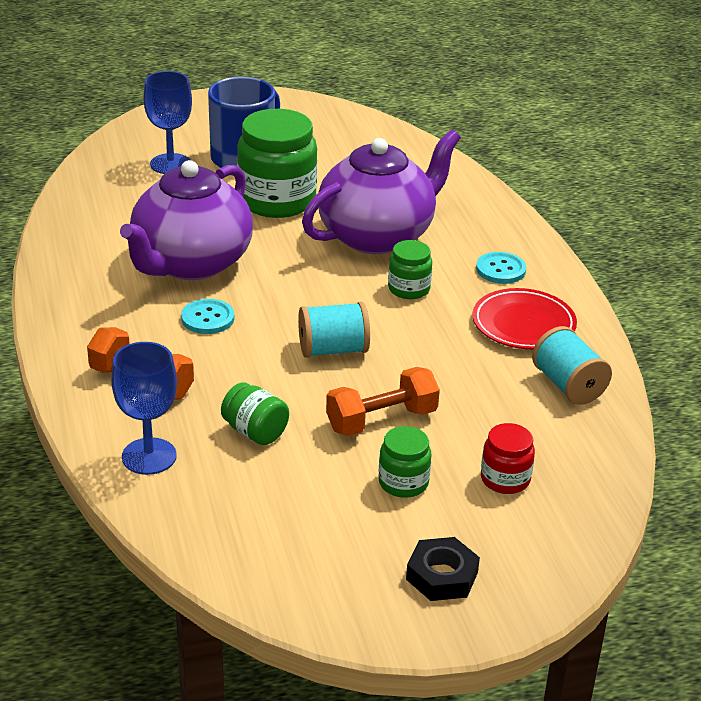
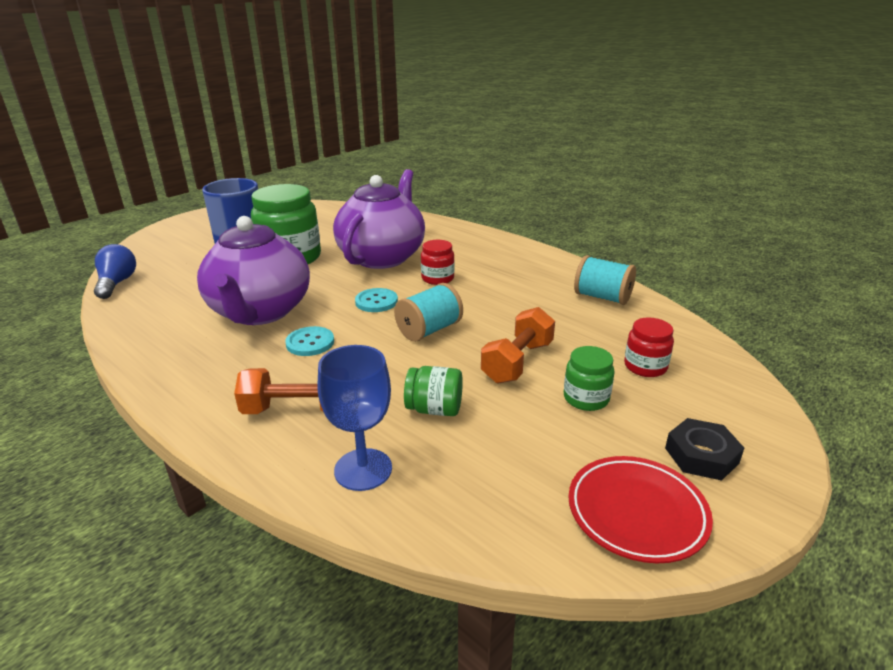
camera: 30 degrees left, 5 degrees down
blue goblet [144,71,192,174] -> none
green jar [388,240,432,299] -> red jar [421,240,455,285]
red plate [472,288,577,349] -> red plate moved to [568,456,713,563]
turquoise button [476,252,526,284] -> turquoise button moved to [355,288,398,312]
none -> blue light bulb [94,244,136,299]

